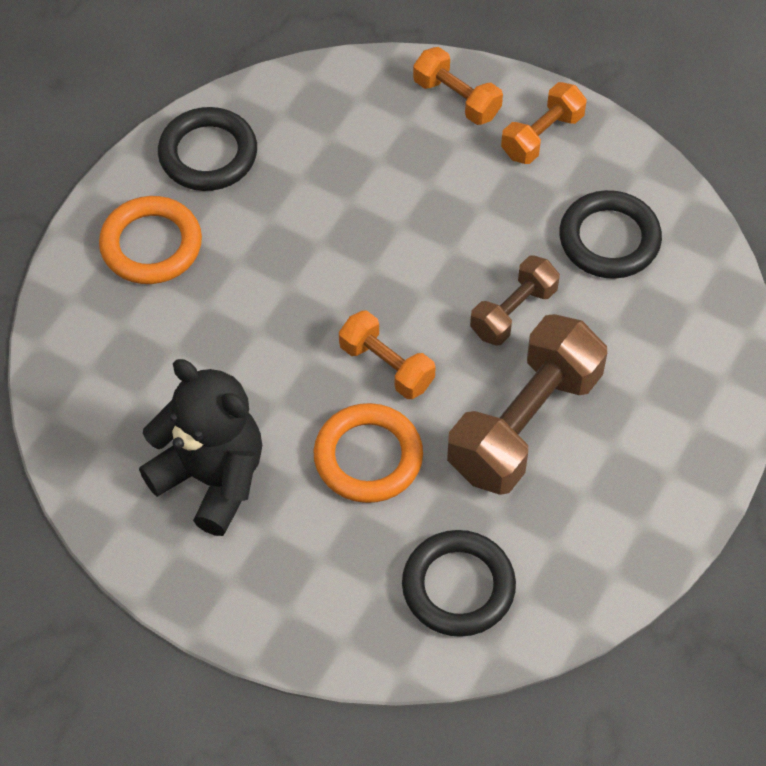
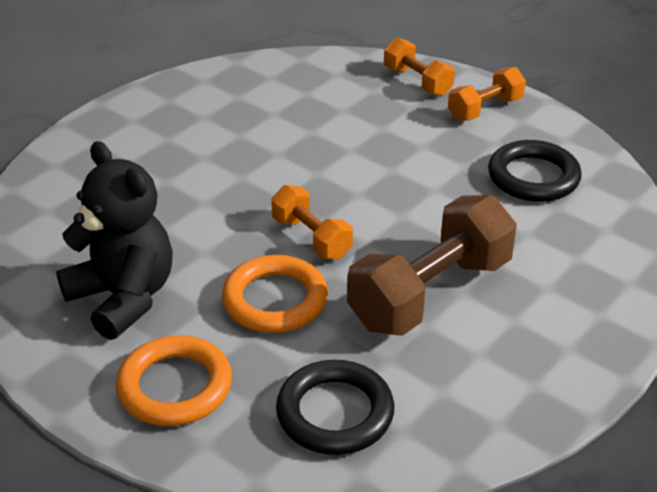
camera: 10 degrees right, 20 degrees down
orange ring [99,196,202,284] -> orange ring moved to [116,335,232,426]
black ring [158,107,257,191] -> none
brown dumbbell [470,256,560,345] -> none

